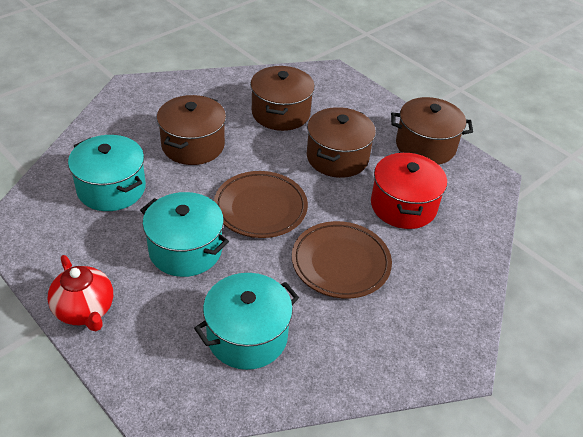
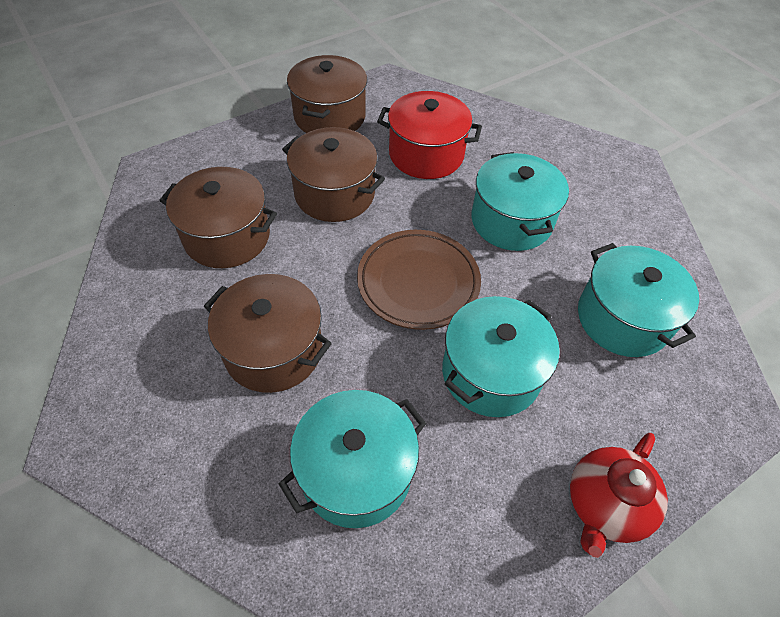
camera: 80 degrees left, 10 degrees up
red teapot [48,255,113,331] -> red teapot turned 150 degrees clockwise [570,433,668,558]
brown plate [292,221,392,299] -> turquoise pot [471,152,569,251]

